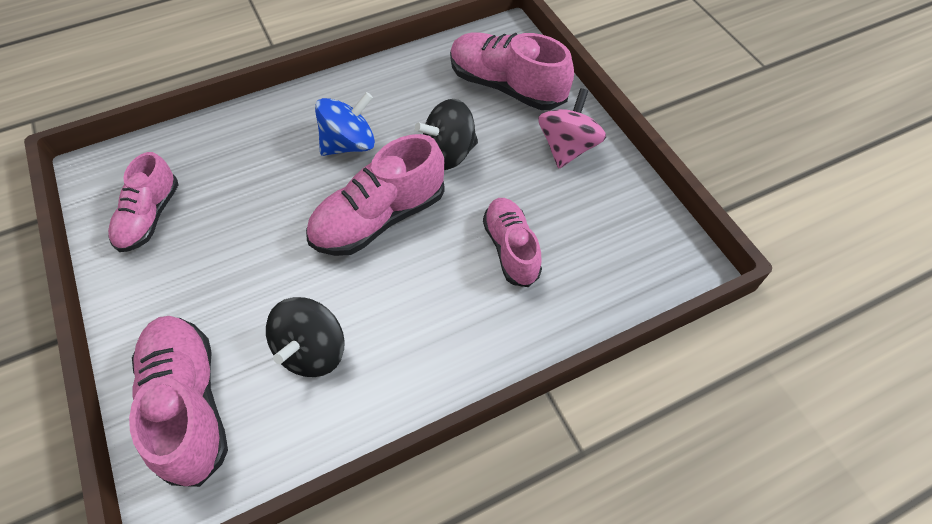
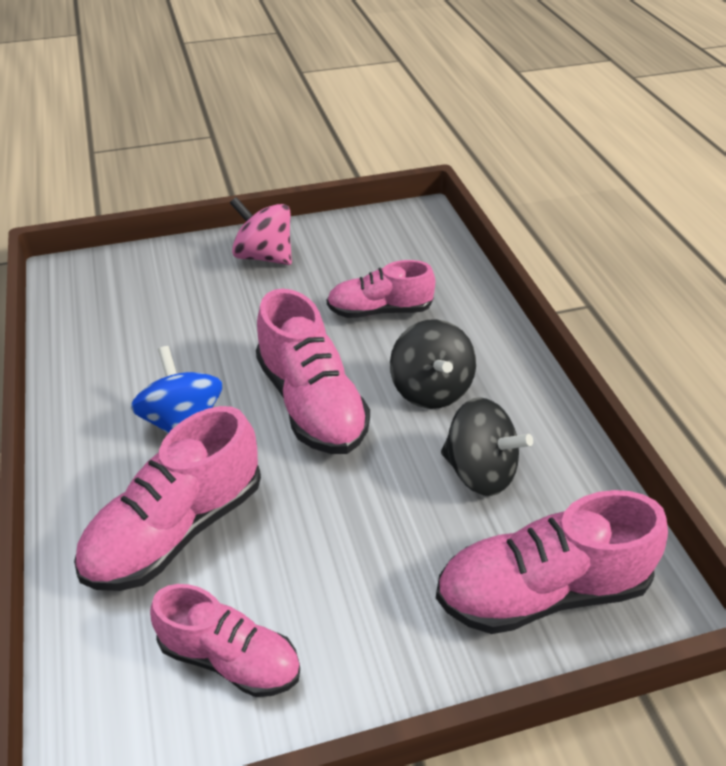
camera: 80 degrees left, 15 degrees down
black spinning top [415,99,478,170] -> black spinning top moved to [390,319,476,409]
pink shoe [450,33,574,110] -> pink shoe moved to [74,406,261,591]

